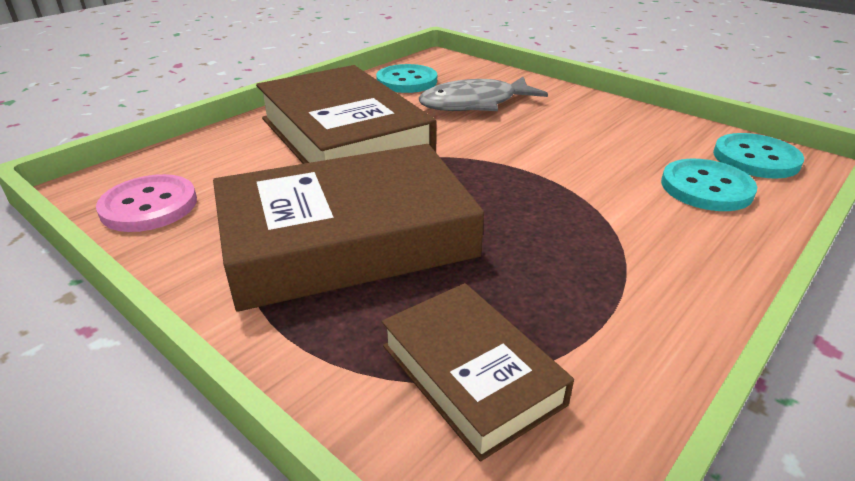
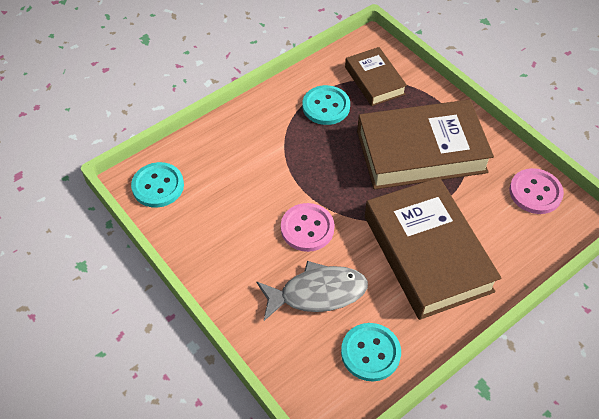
camera: 170 degrees left, 20 degrees up
turquoise button [661,159,757,211] -> turquoise button moved to [303,85,350,125]
none -> pink button [281,203,335,252]

